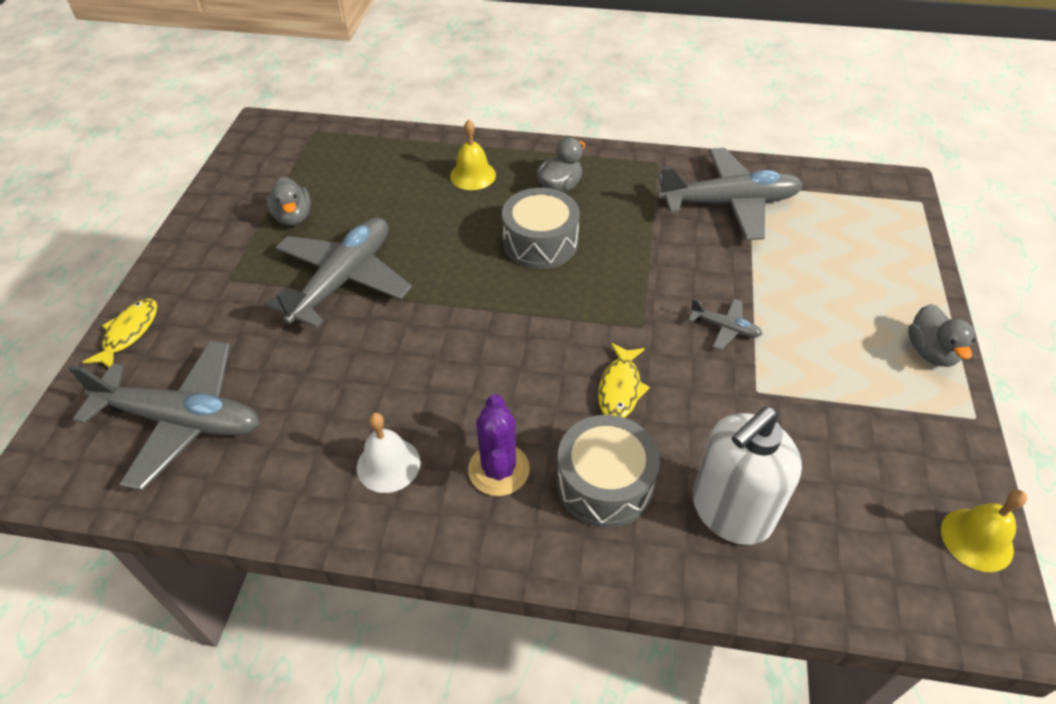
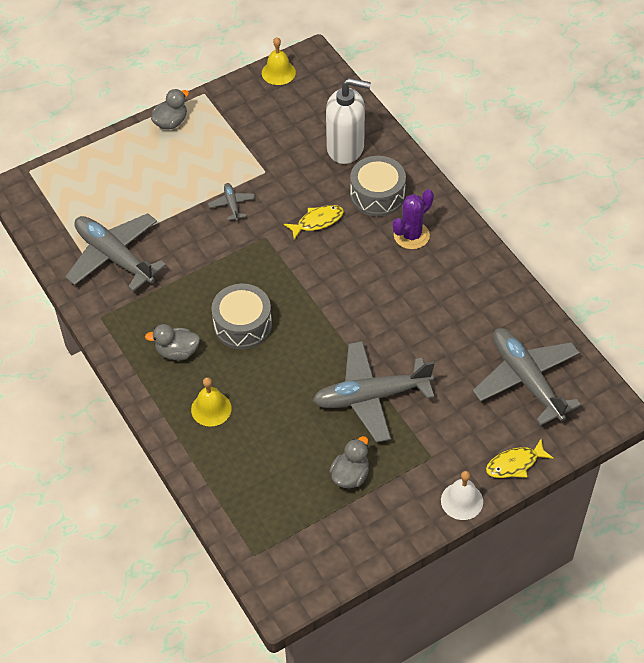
camera: 130 degrees left, 5 degrees up
white bell [357,413,420,493] -> white bell moved to [441,471,483,520]

